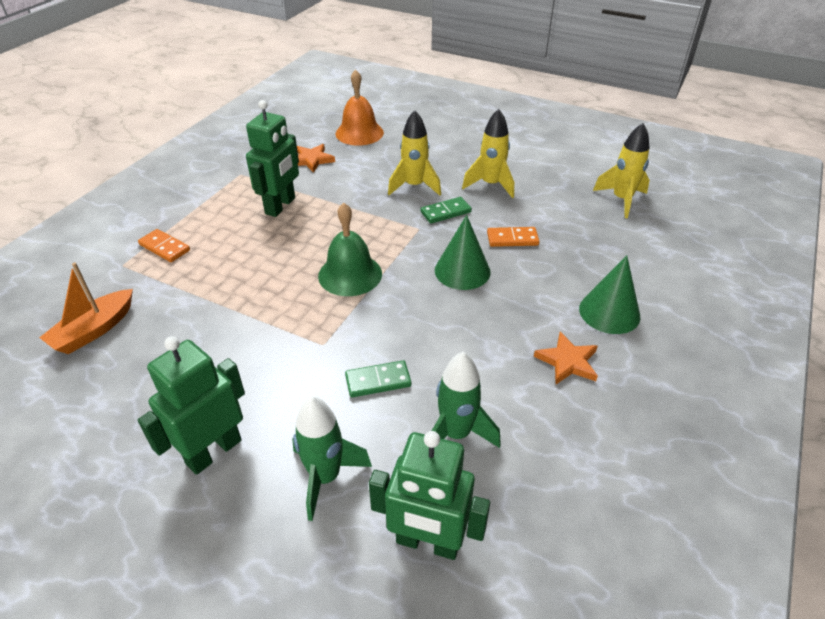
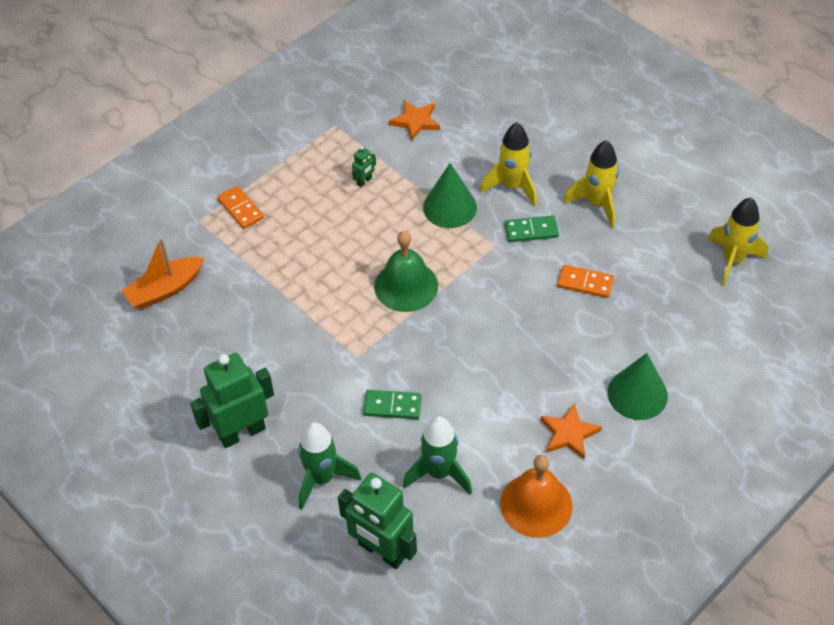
camera: 20 degrees right, 10 degrees up
green robot [246,100,299,217] -> green robot [352,146,376,187], size x0.42
orange bell [336,69,384,146] -> orange bell moved to [500,455,572,538]
green cone [435,215,491,290] -> green cone moved to [423,163,477,228]

